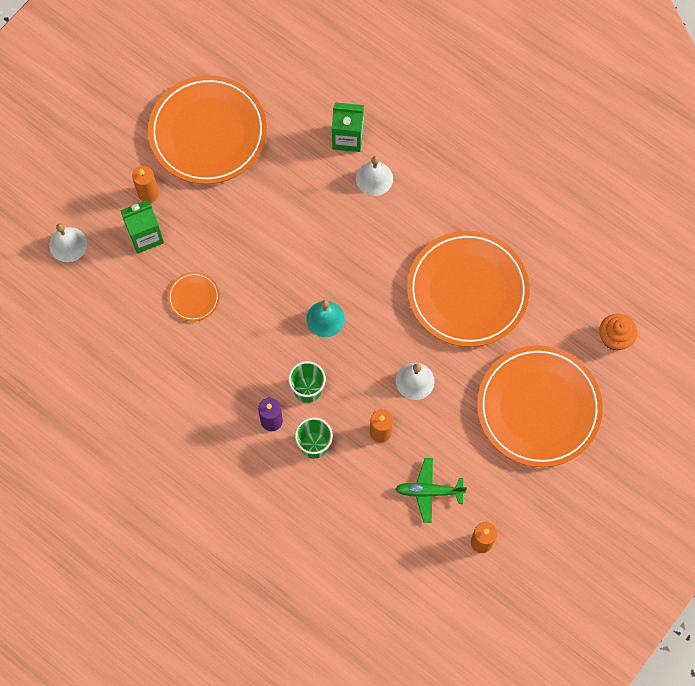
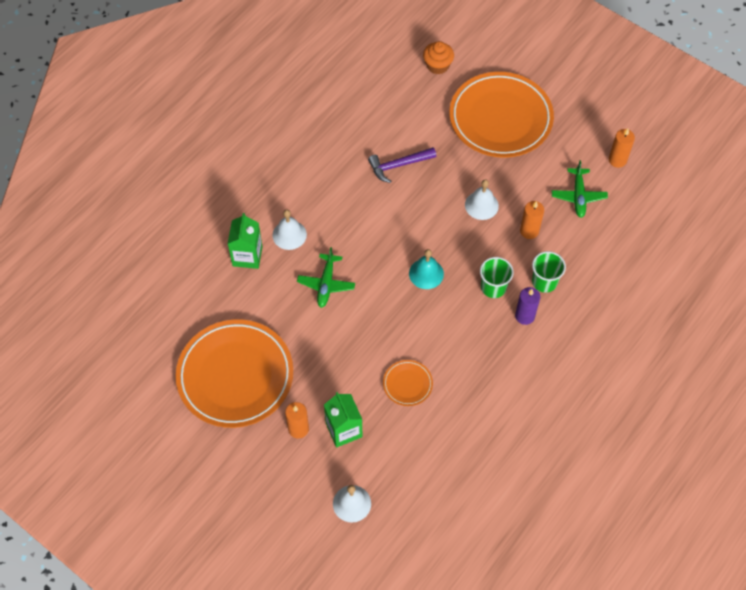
camera: 90 degrees left, 10 degrees down
orange plate [407,231,530,347] -> purple hammer [368,147,436,183]
none -> green plane [297,247,355,308]

